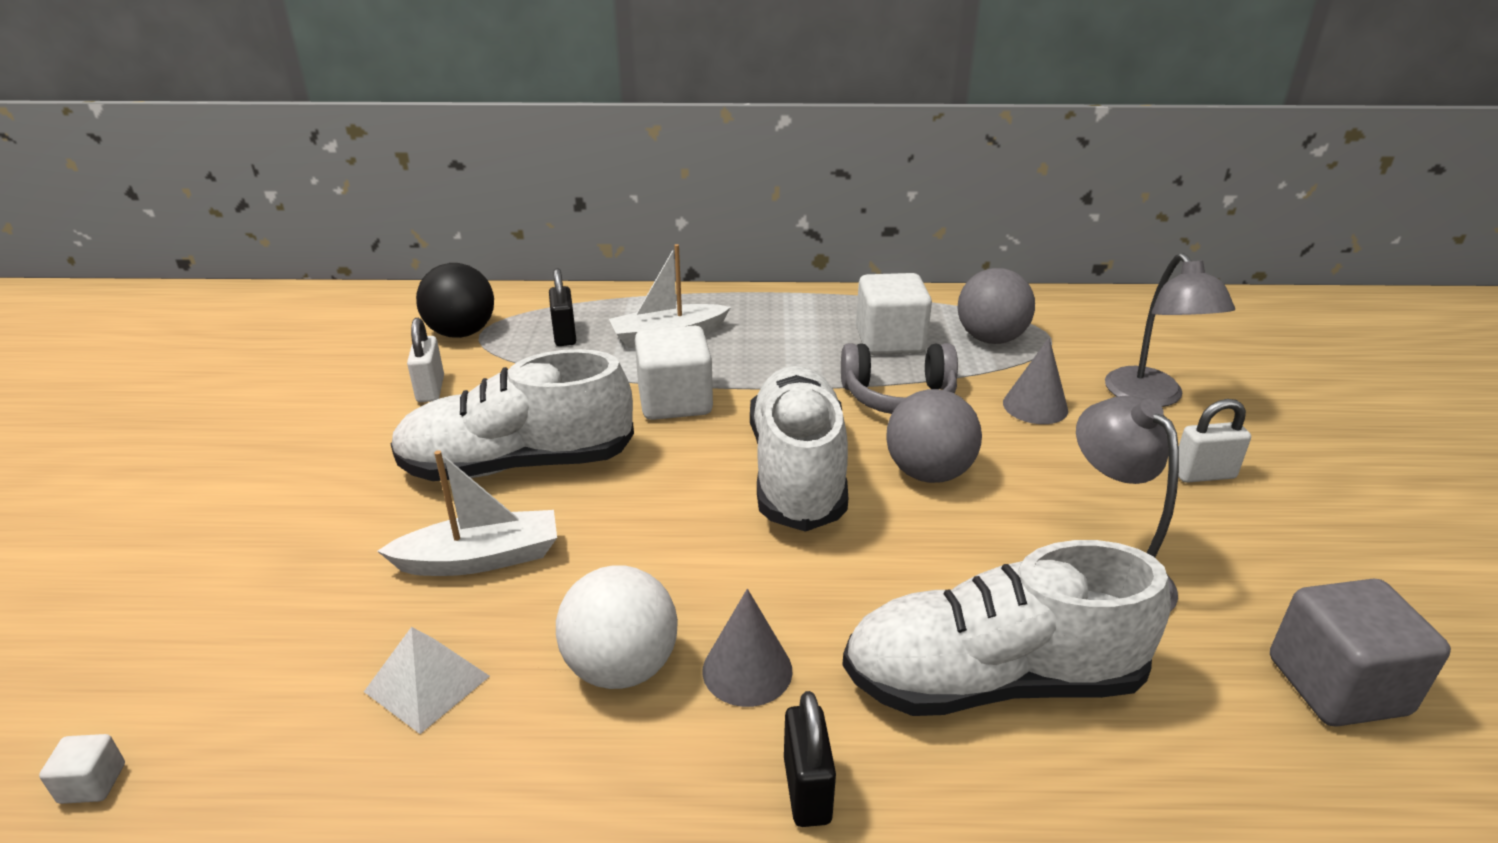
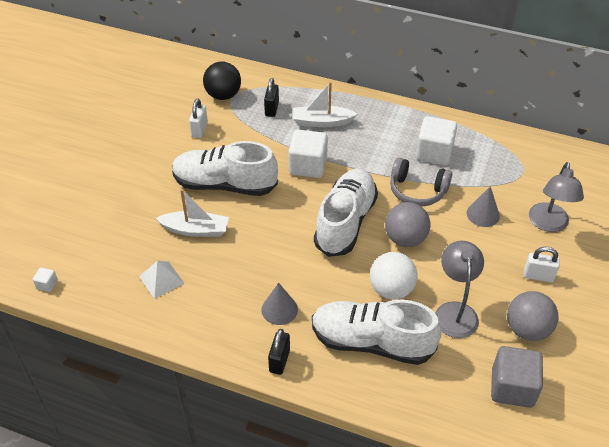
camera: 20 degrees right, 15 degrees up
white ball [556,565,678,689] -> white ball moved to [370,252,418,300]
grey ball [957,268,1035,344] -> grey ball moved to [507,291,559,341]

